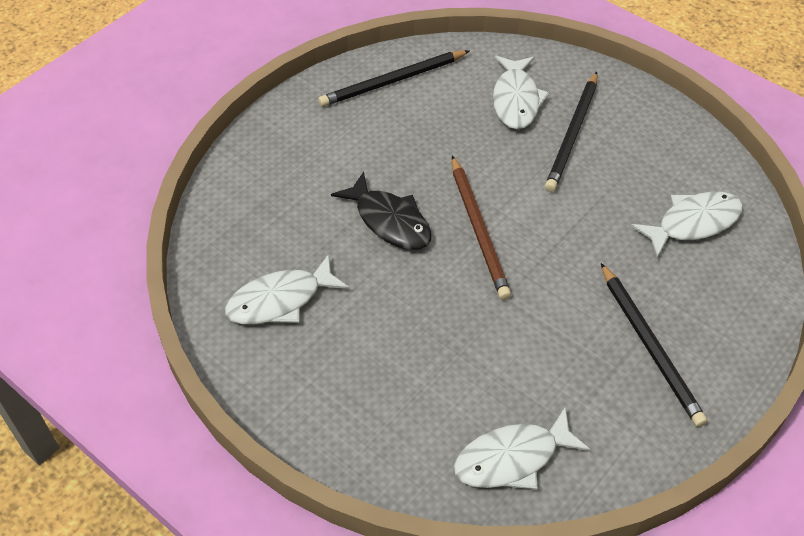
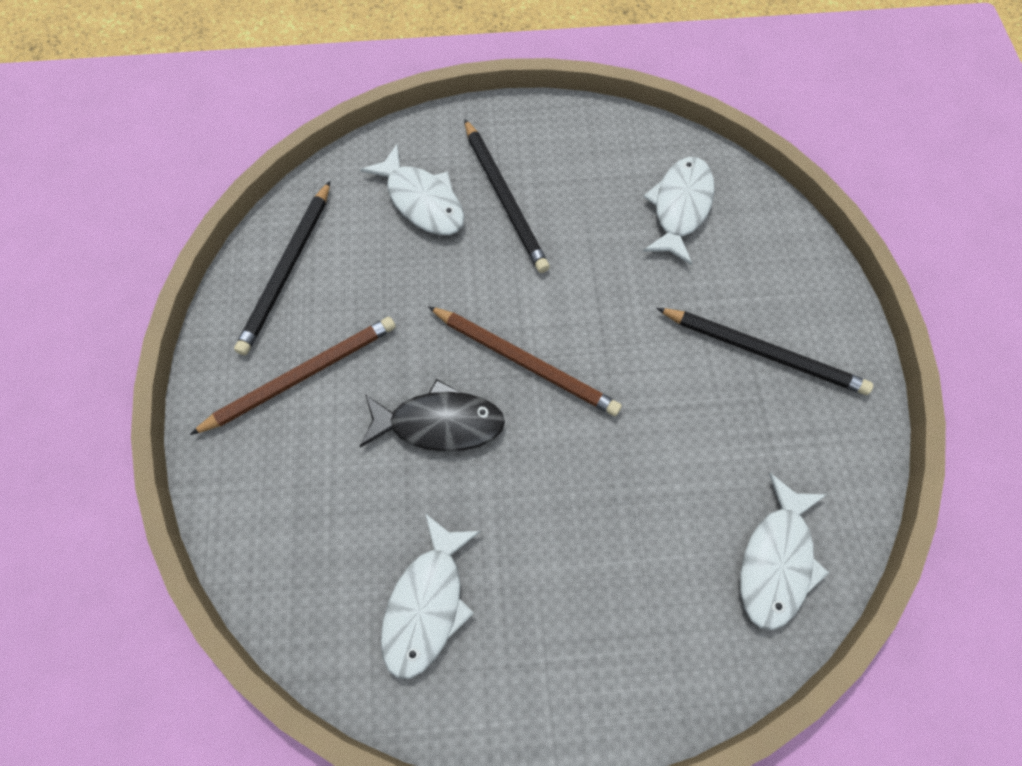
camera: 45 degrees left, 15 degrees up
none -> brown pencil [190,317,396,435]

